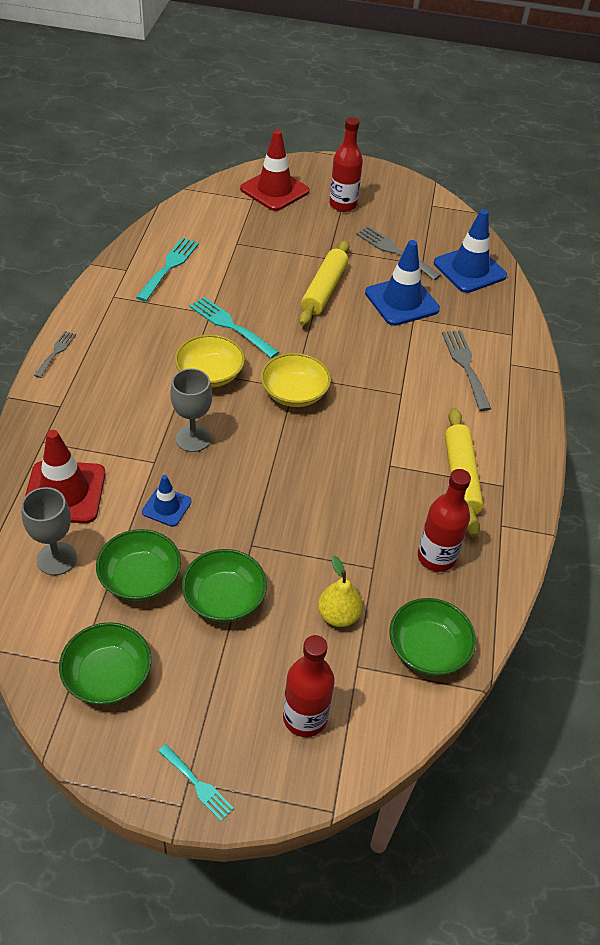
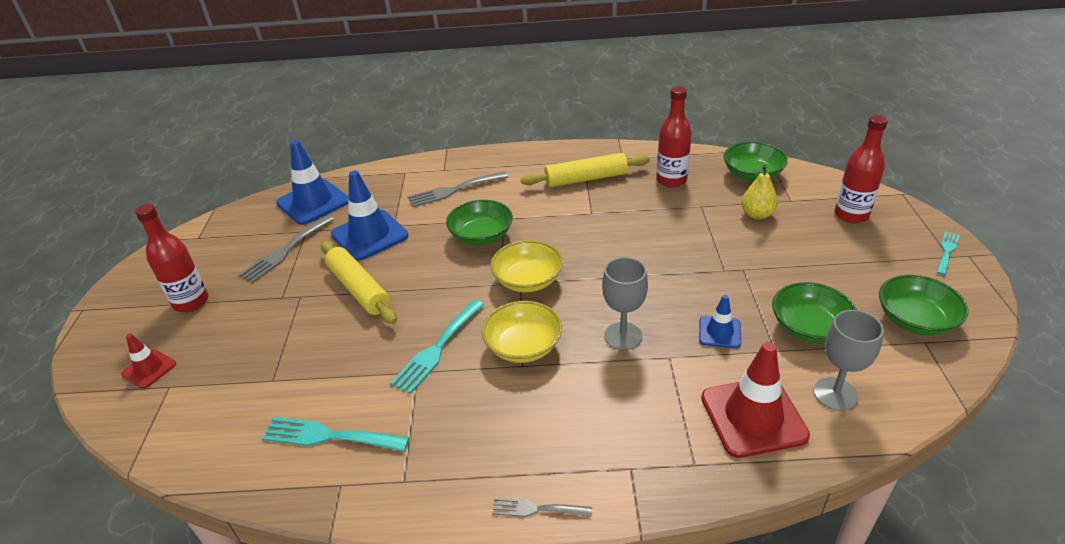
camera: 95 degrees left, 10 degrees down
green bowl [182,549,267,622] -> green bowl moved to [446,200,513,246]
red traffic cone [240,130,309,211] -> red traffic cone [121,334,176,389], size x0.54
yellow rolling pin [299,240,350,326] -> yellow rolling pin turned 45 degrees clockwise [321,241,397,324]

